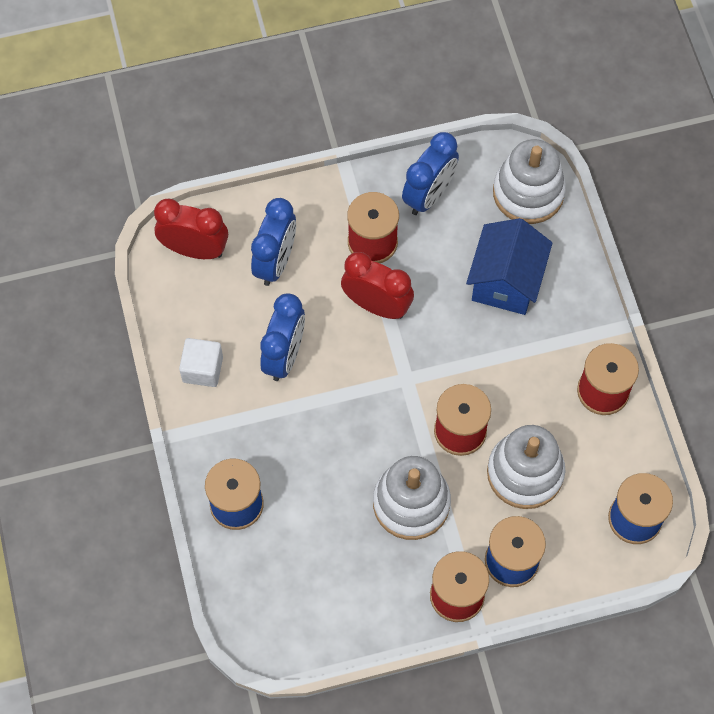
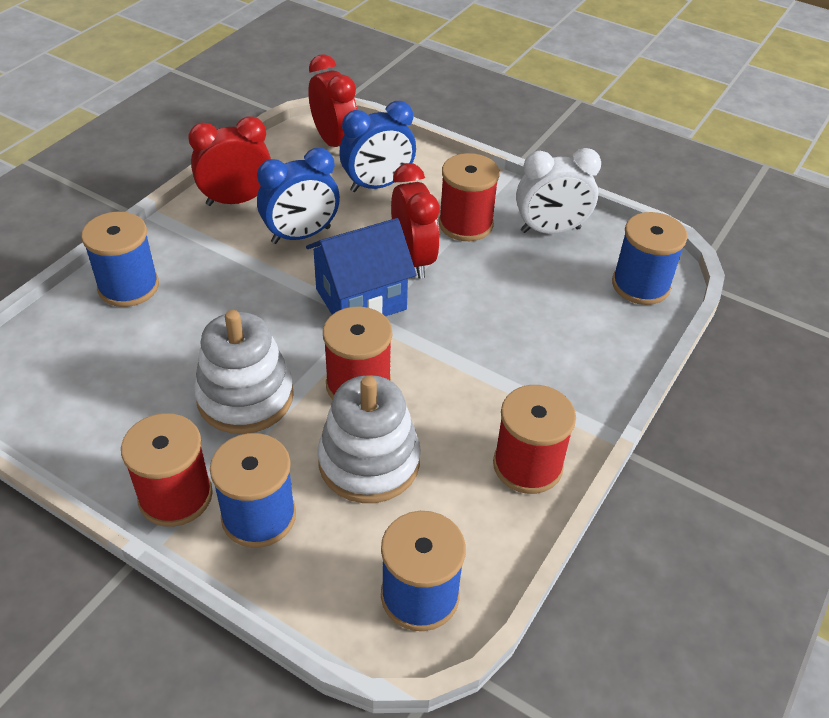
camera: 45 degrees right, 20 degrees down
white cube [179,338,223,387] -> red clock [188,116,271,206]
blue clock [402,132,459,215] -> white clock [516,148,601,234]
blue house [466,218,553,315] -> blue house moved to [306,218,416,316]
white stacking toy [493,139,566,224] -> blue spool [612,212,687,305]

